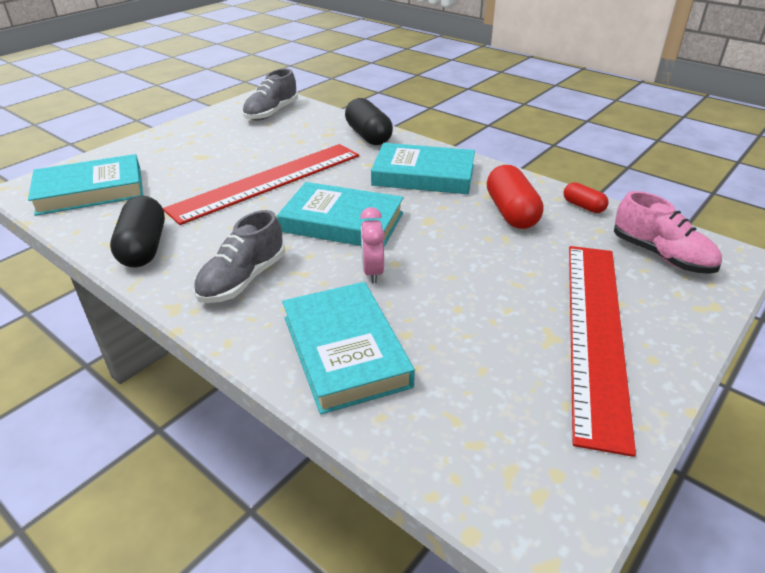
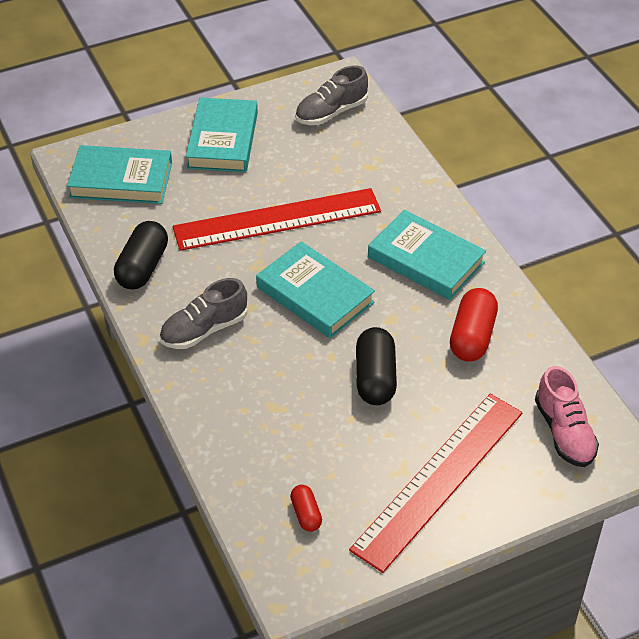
camera: 25 degrees right, 10 degrees up
turquoise book [282,282,415,414] -> turquoise book moved to [186,97,258,172]
black capsule [345,98,393,145] -> black capsule moved to [356,327,397,405]
pink clock [360,207,385,284] -> none
red capsule [563,182,609,213] -> red capsule moved to [290,485,322,532]

